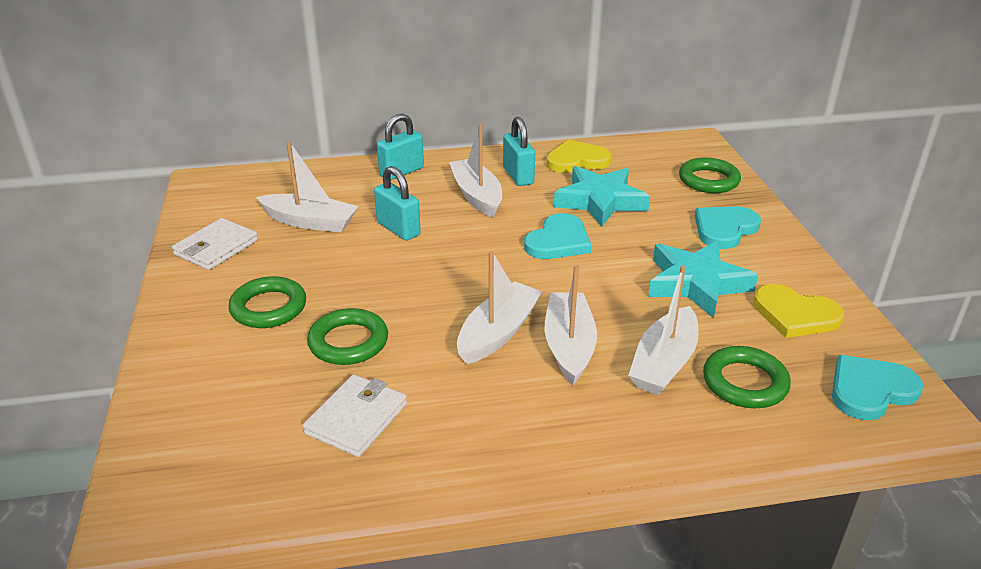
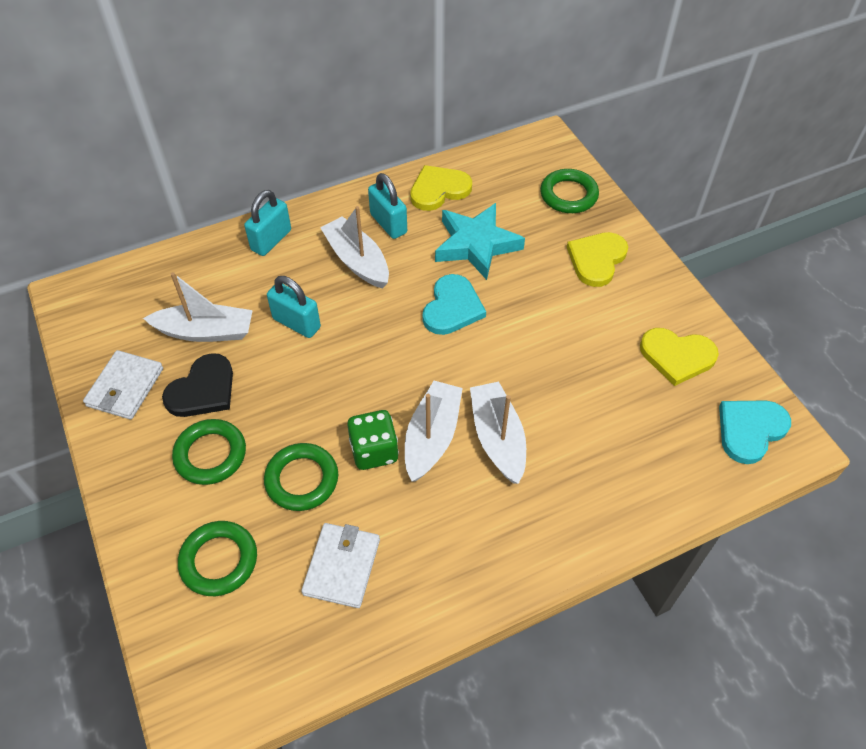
camera: 15 degrees left, 20 degrees up
white boat [628,265,699,395] -> none
turquoise star [648,241,758,318] -> none
turquoise heart [695,207,761,249] -> yellow heart [567,232,628,287]
green ring [703,346,791,408] -> green ring moved to [178,521,257,596]
none -> black heart [162,353,233,417]
none -> green dice [347,410,399,470]

